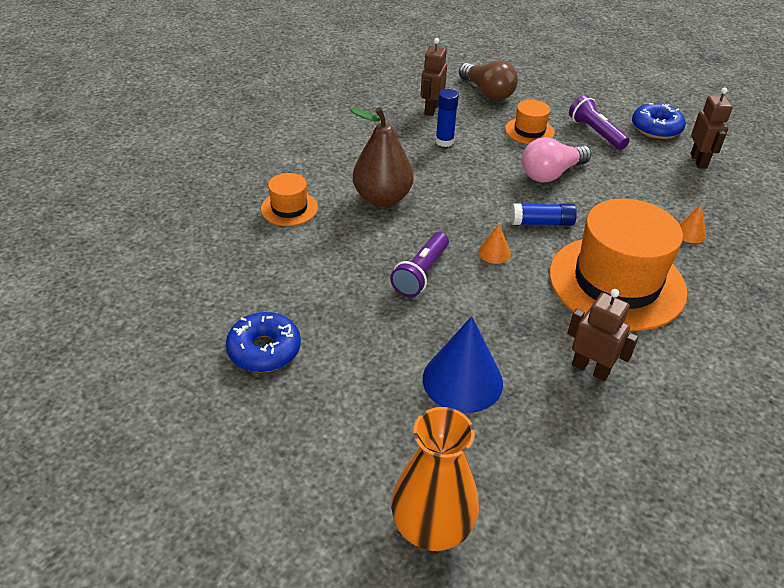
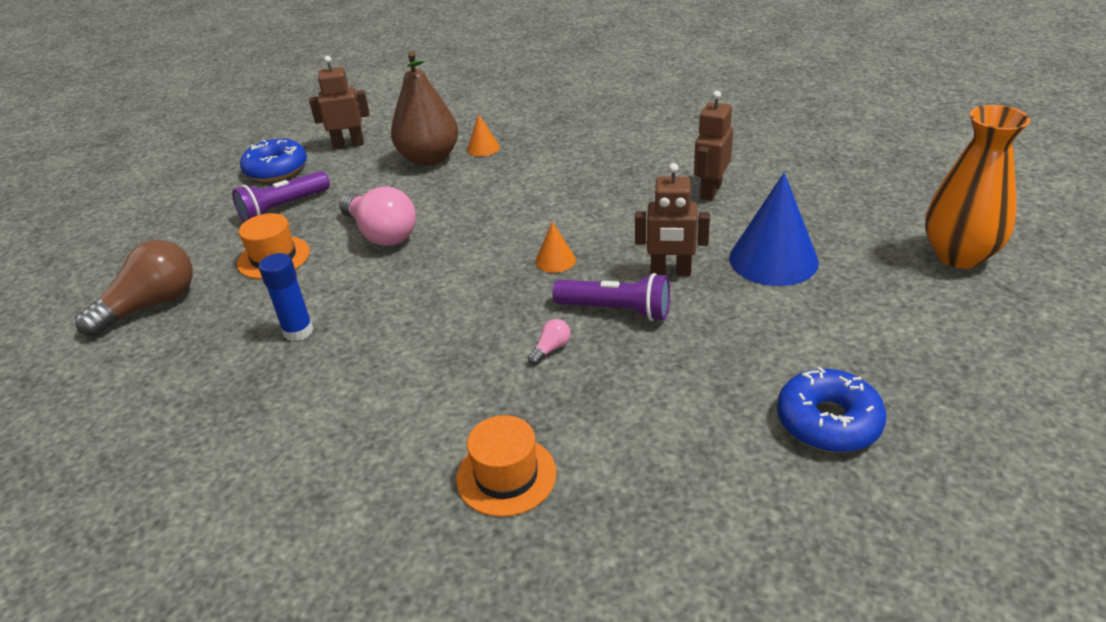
camera: 95 degrees left, 5 degrees down
brown pear [350,107,414,207] -> brown pear moved to [391,51,458,166]
brown robot [421,38,447,116] -> brown robot moved to [635,163,710,276]
blue glue stick [511,203,577,226] -> none
orange hat [549,198,687,331] -> none
none -> pink light bulb [528,319,571,365]

